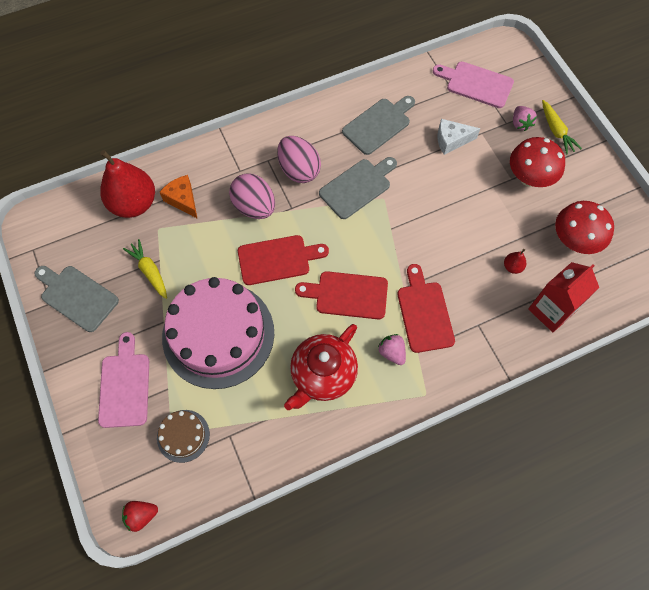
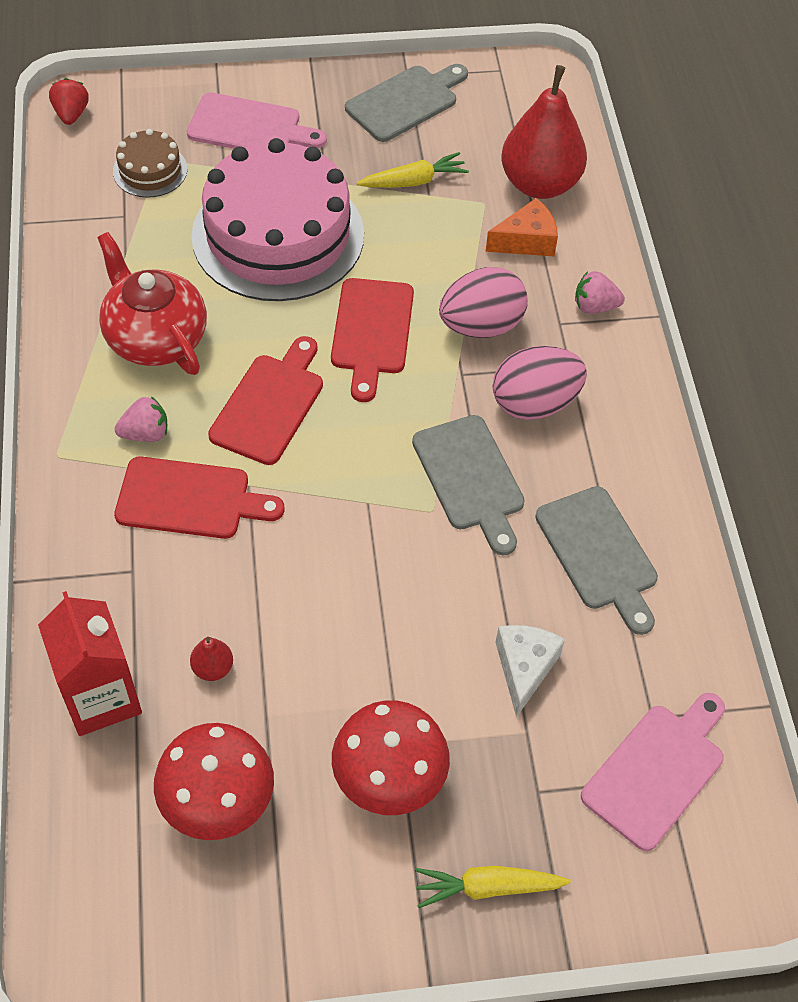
camera: 105 degrees right, 10 degrees down
pink strawberry [513,106,537,131] -> pink strawberry moved to [575,271,625,314]

